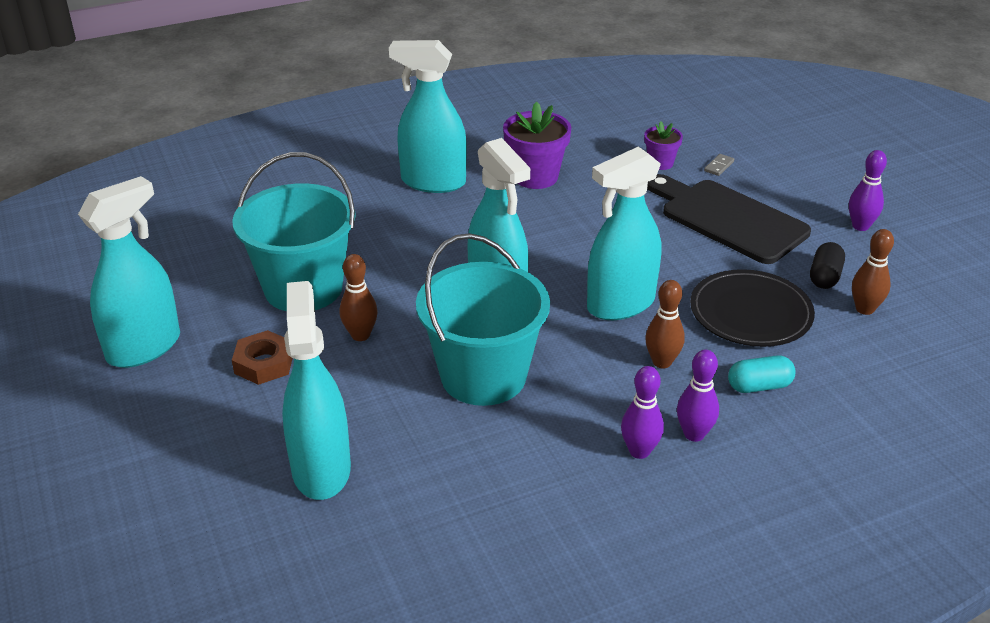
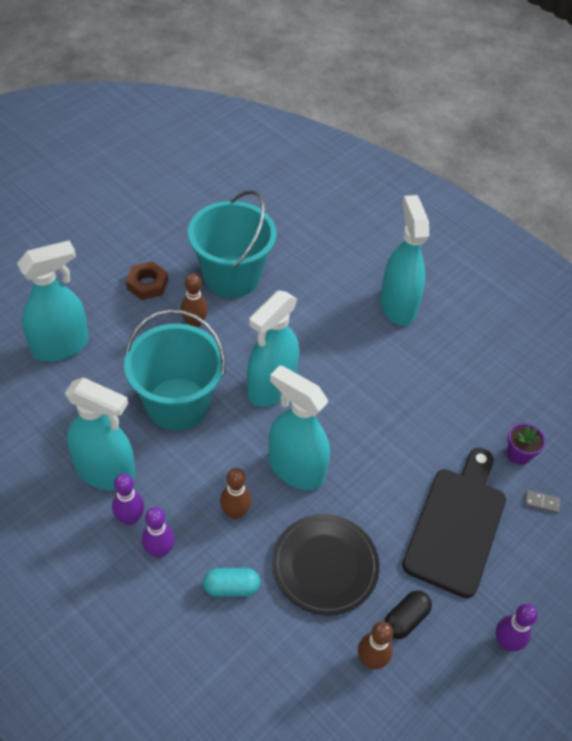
camera: 65 degrees right, 15 degrees up
turquoise spray bottle [78,176,180,368] -> turquoise spray bottle moved to [65,377,135,491]
purple flower pot [503,102,571,189] -> none
turquoise capsule [728,355,796,393] -> turquoise capsule turned 60 degrees counterclockwise [203,568,260,597]
black capsule [810,242,845,289] -> black capsule turned 45 degrees counterclockwise [384,590,432,639]

